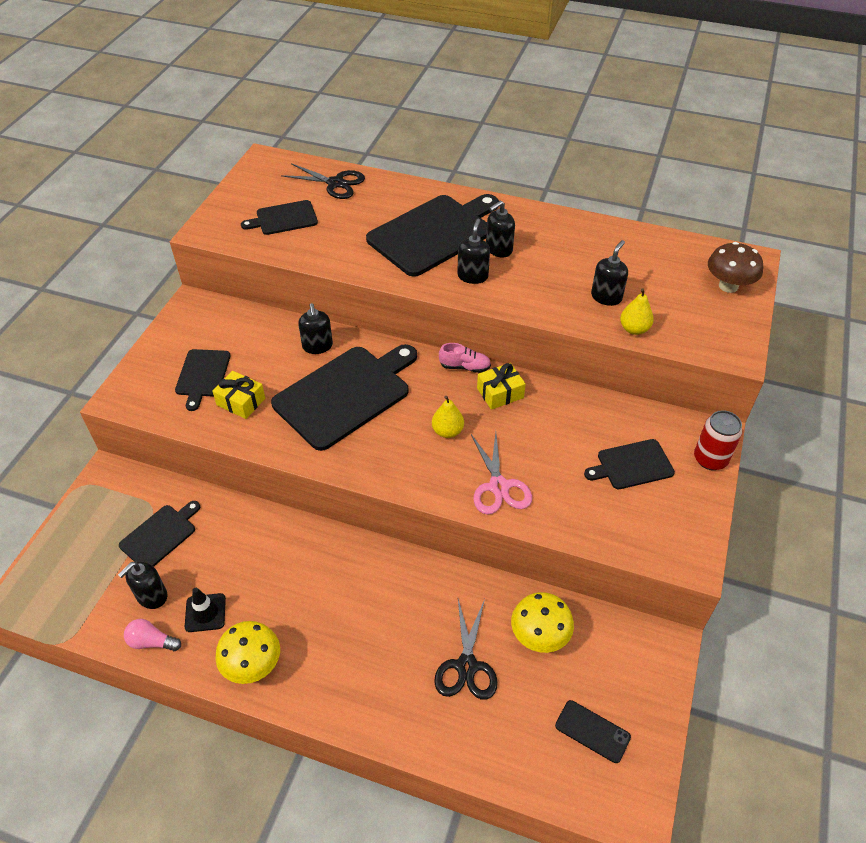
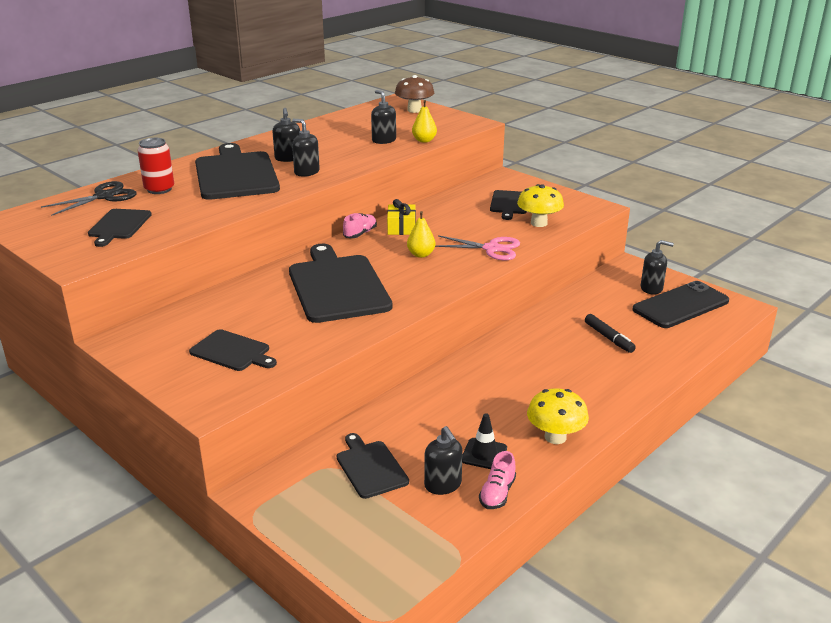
camera: 65 degrees left, 20 degrees down
pink light bulb [124,619,181,651] -> pink shoe [479,451,516,509]
yellow gift [212,371,265,419] -> none
black soap dispenser [298,303,333,354] -> black soap dispenser moved to [641,240,674,295]
black scissors [434,599,497,700] -> black marker [585,314,636,353]
yellow mushroom [511,592,574,653] -> yellow mushroom moved to [517,184,564,227]
black phone [555,700,631,763] -> black phone [632,281,729,328], size x1.88
red can [694,410,742,470] -> red can moved to [138,138,174,194]

